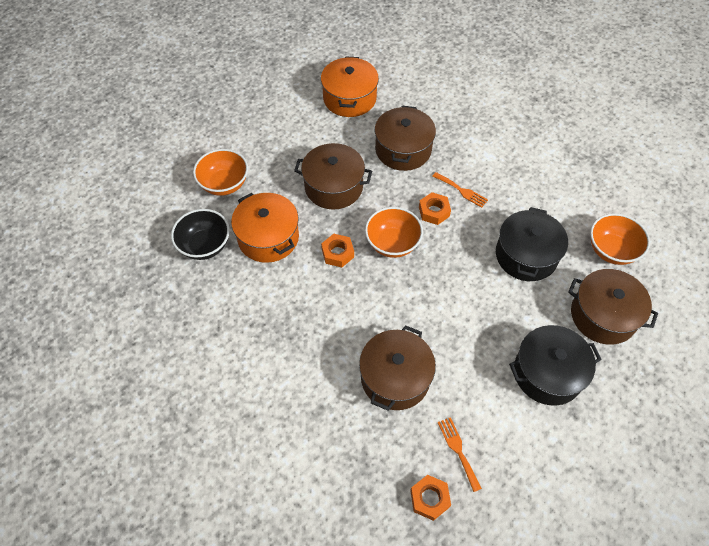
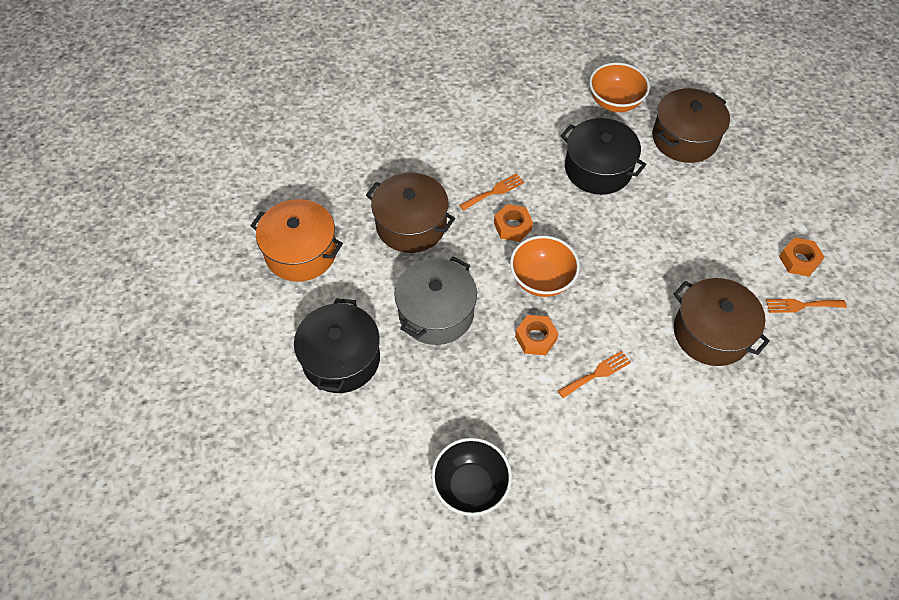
camera: 70 degrees left, 0 degrees up
orange bowl [193,149,248,196] -> none
orange pot [231,193,299,263] -> none
brown pot [294,143,372,210] -> grey pot [394,257,477,345]
orange nut [410,475,451,521] -> orange nut moved to [779,237,825,277]
black pot [509,325,602,406] -> black pot moved to [294,298,380,393]
none -> orange fork [558,351,631,398]

